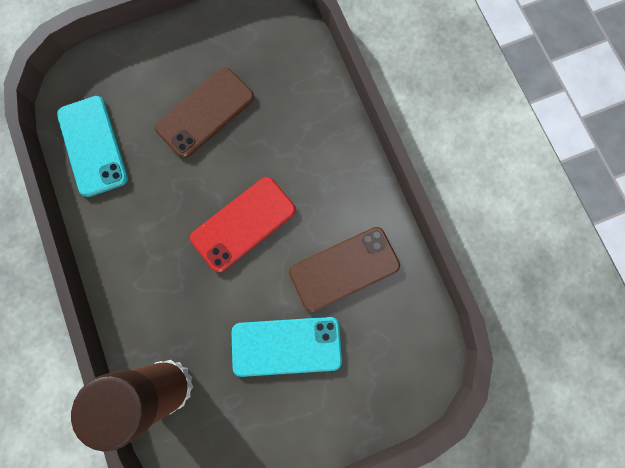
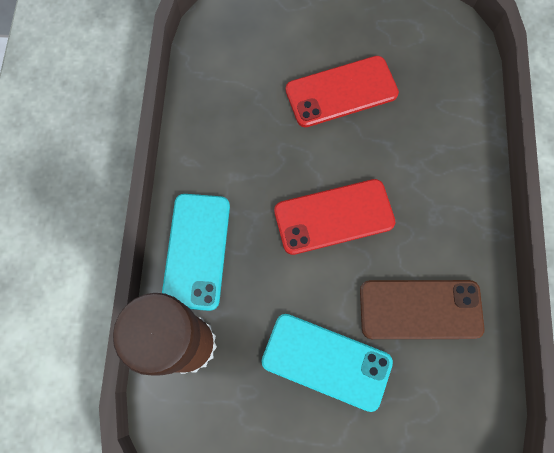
camera: 25 degrees right, 5 degrees down
turquoise phone [57,96,128,197] -> turquoise phone moved to [162,194,230,311]
brown phone [155,67,254,158] -> red phone [286,56,399,127]

